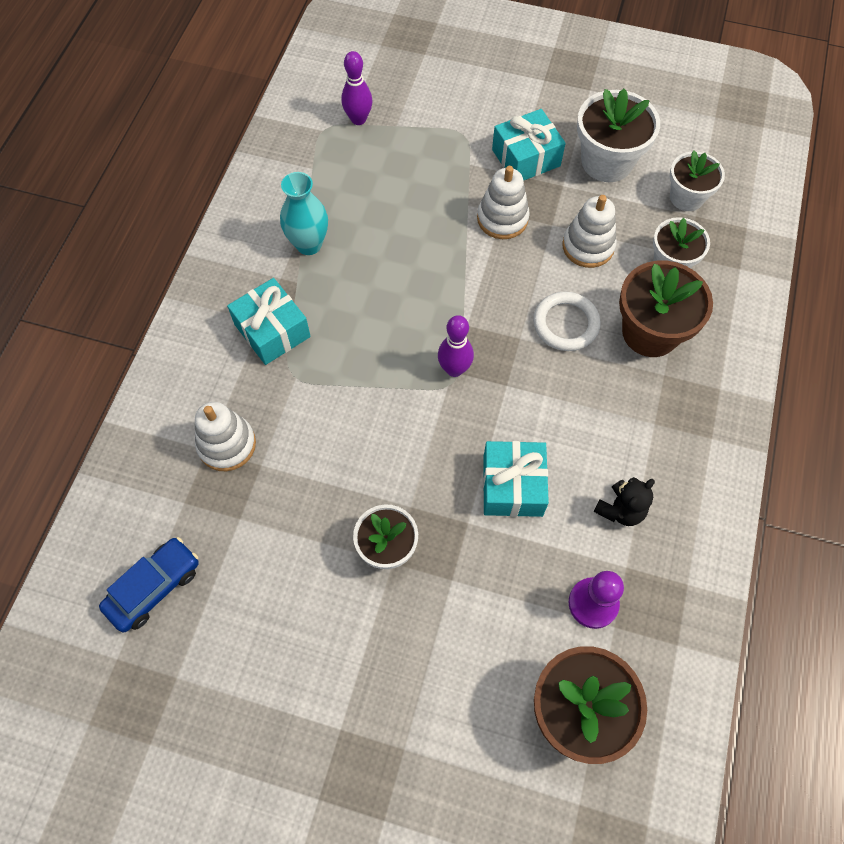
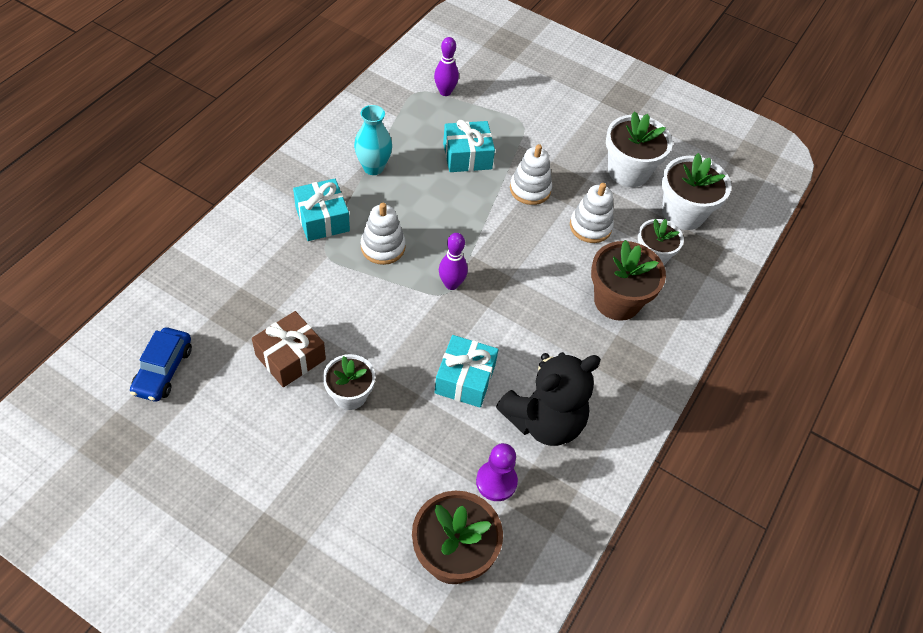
camera: 10 degrees right, 10 degrees down
blue car [99,537,199,632] -> blue car turned 135 degrees clockwise [130,327,192,402]
white stacking toy [195,402,256,471] -> white stacking toy moved to [361,203,406,265]
turquoise gift [492,109,566,180] -> turquoise gift moved to [443,120,495,172]
white ring [533,292,601,351] -> none
black teddy bear [594,477,655,526] -> black teddy bear [496,352,601,446], size x2.10
white flower pot [670,151,725,211] -> white flower pot [662,153,731,230], size x1.54
none -> brown gift [252,311,326,387]

